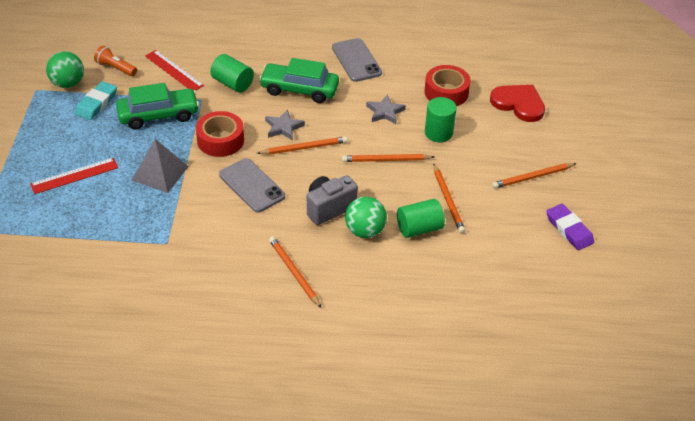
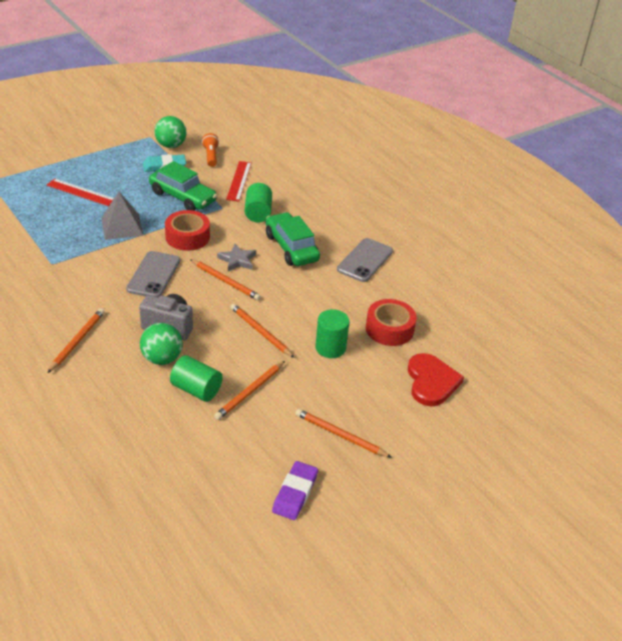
camera: 50 degrees right, 5 degrees down
grey star [366,95,406,124] -> none

